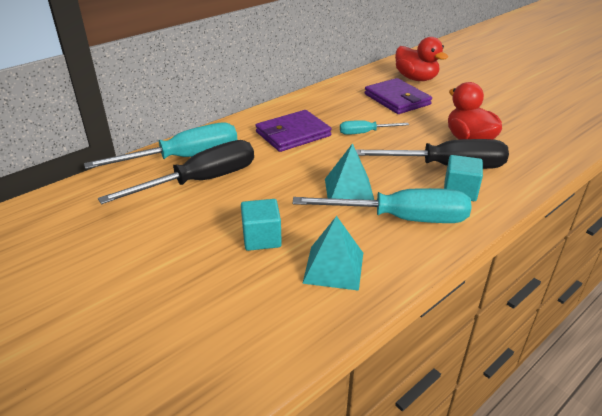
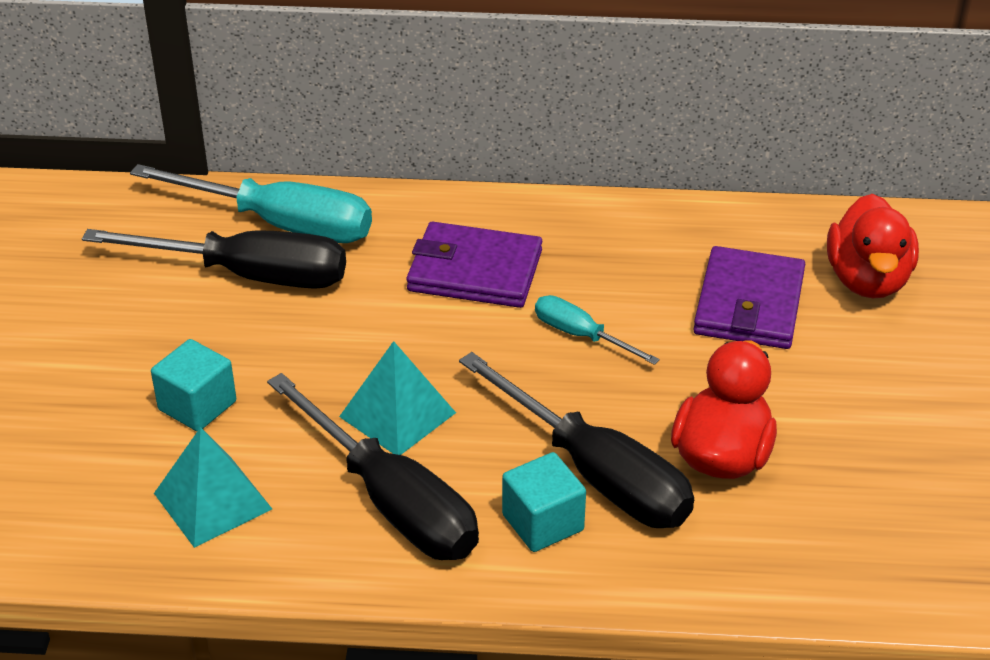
camera: 45 degrees right, 5 degrees up
turquoise screwdriver [293,188,471,223] -> black screwdriver [267,373,479,560]

